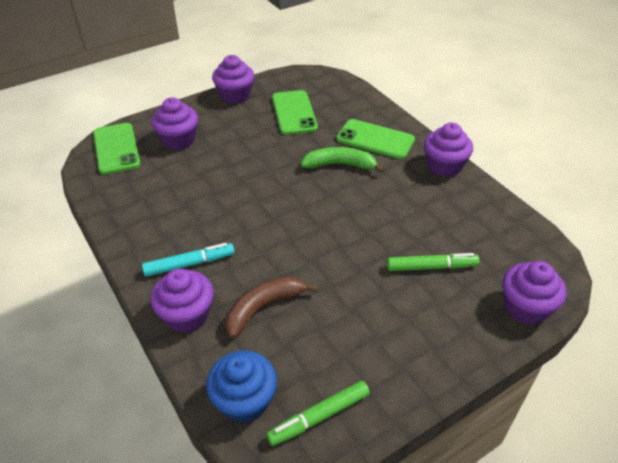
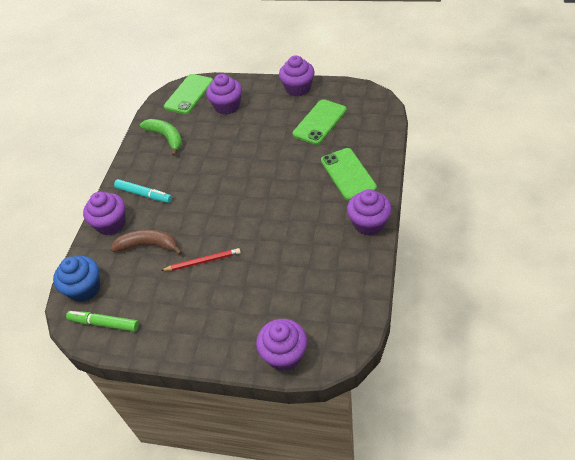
camera: 50 degrees right, 5 degrees up
green banana [301,147,385,173] -> green banana moved to [140,119,182,156]
green marker [387,253,480,271] -> none
none -> red pencil [161,248,241,271]

